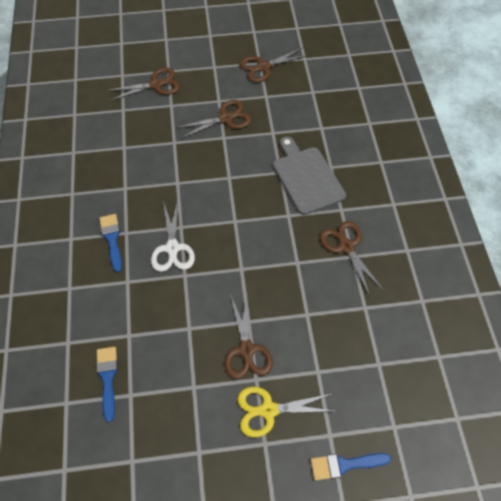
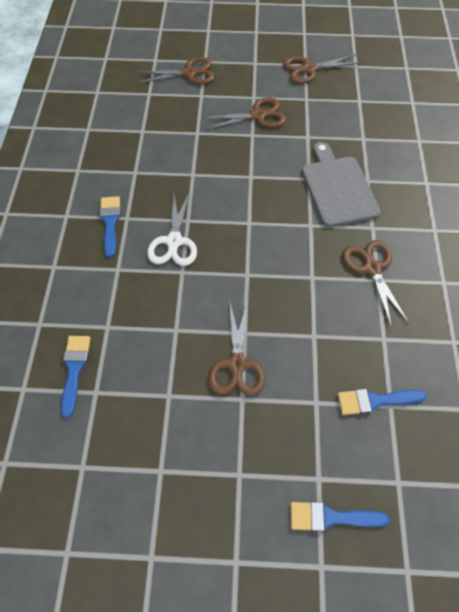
camera: 10 degrees right, 0 degrees up
yellow scissors [237,387,334,437] -> none
none -> blue brush [338,389,427,415]

